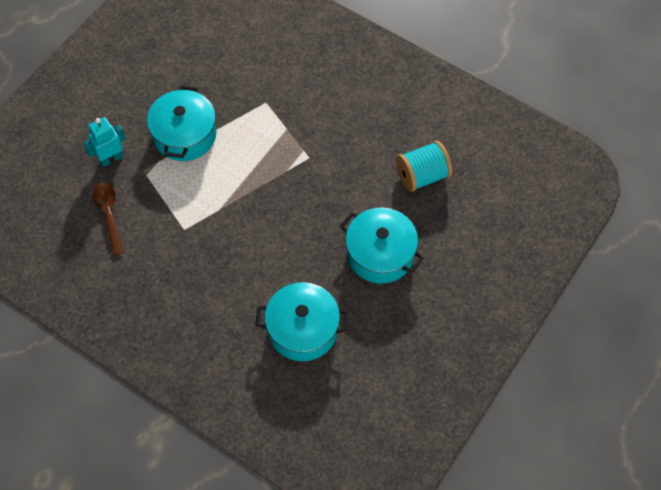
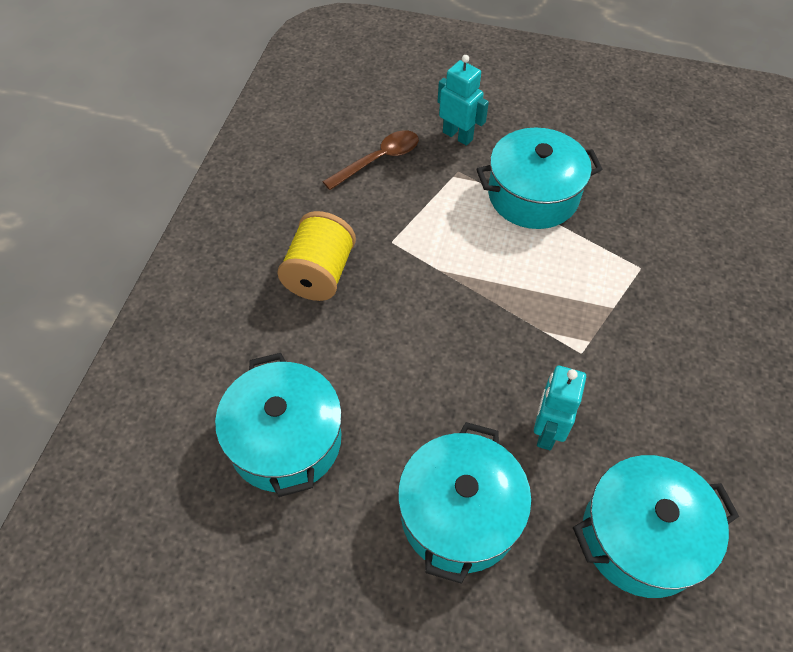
camera: 70 degrees right, 5 degrees down
turquoise spool [396,141,452,192] -> turquoise pot [573,455,739,598]
none -> yellow spool [277,211,356,301]
none -> turquoise robot [534,366,586,451]

